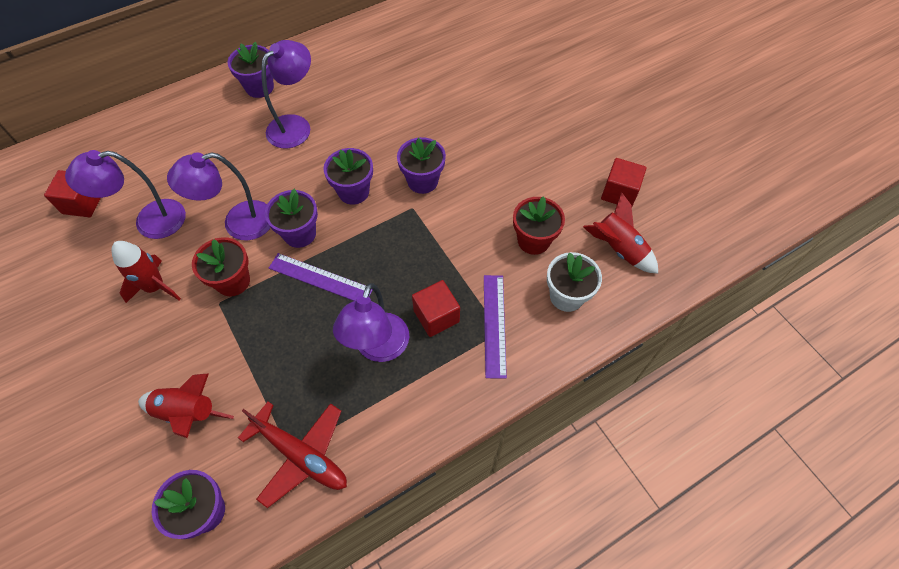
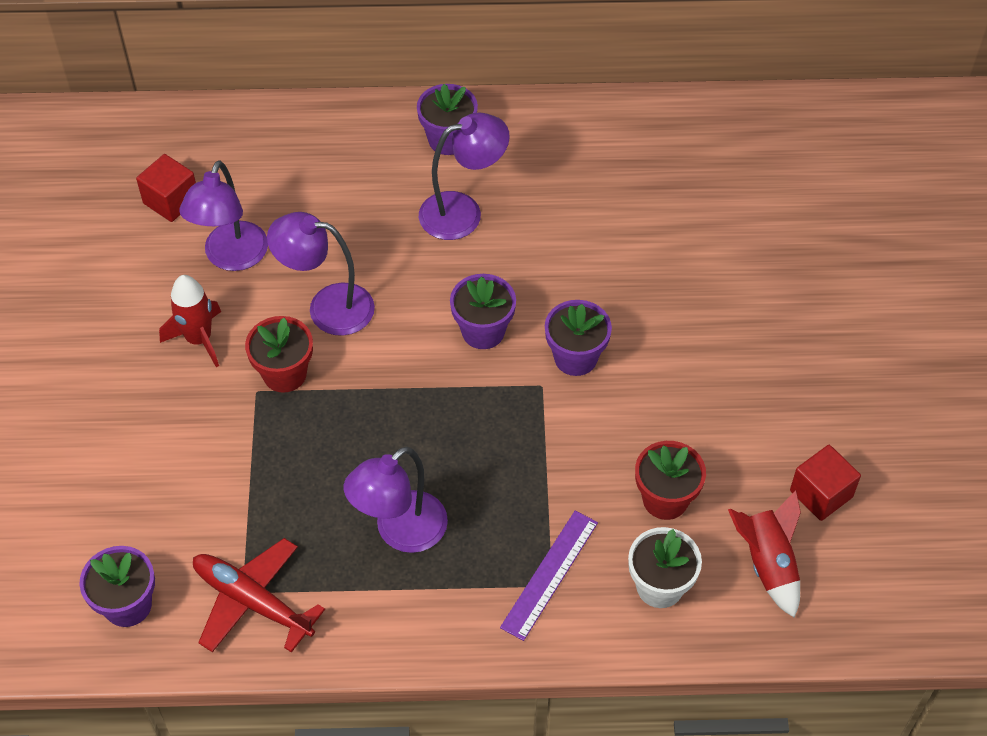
camera: 30 degrees right, 5 degrees down
purple lamp [65,150,186,239] -> purple lamp turned 90 degrees counterclockwise [179,160,268,271]
red rocket [138,373,234,438] -> none
red plane [238,402,347,508] -> red plane turned 150 degrees clockwise [193,538,325,653]
purple flower pot [265,189,318,248] -> none
purple ruler [269,253,373,301] -> none
red cube [412,280,460,337] -> none

